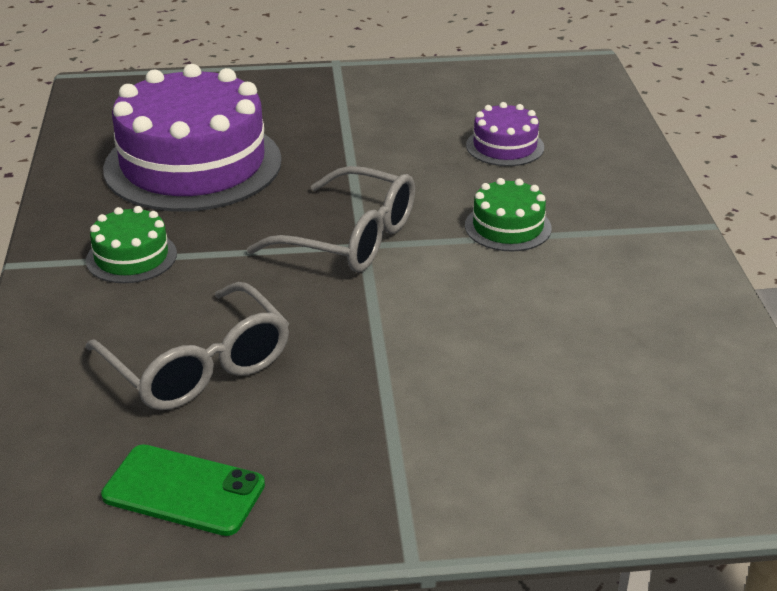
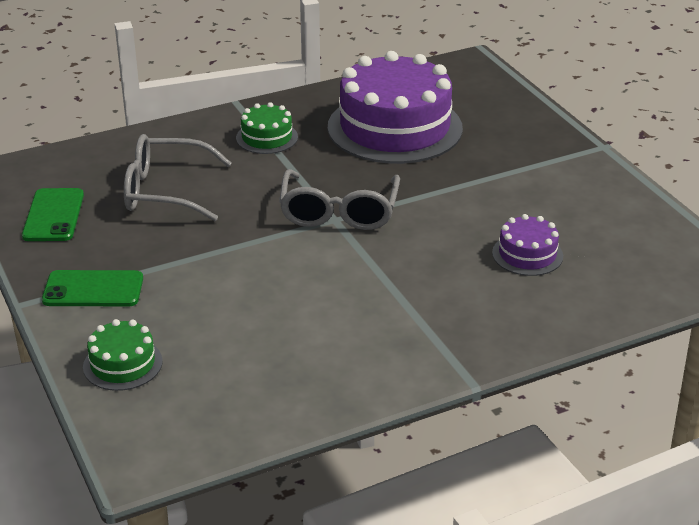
camera: 70 degrees right, 0 degrees up
grey glasses [85,282,290,410] -> grey glasses turned 60 degrees clockwise [124,134,232,221]
green cake [465,178,552,252] -> green cake moved to [83,319,163,391]
none -> green phone [42,270,143,306]

